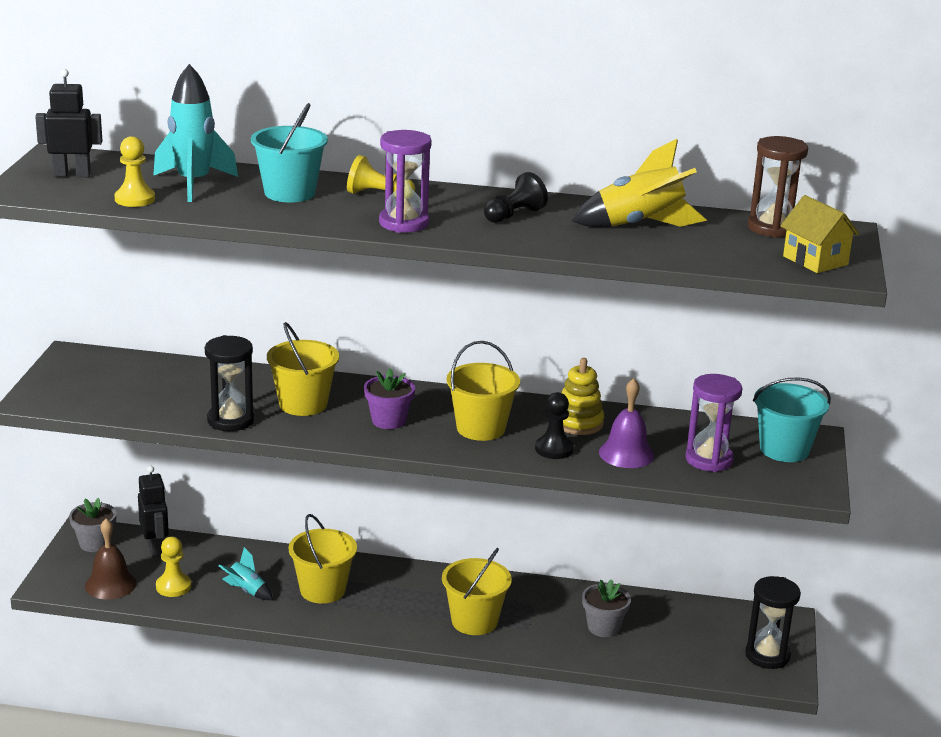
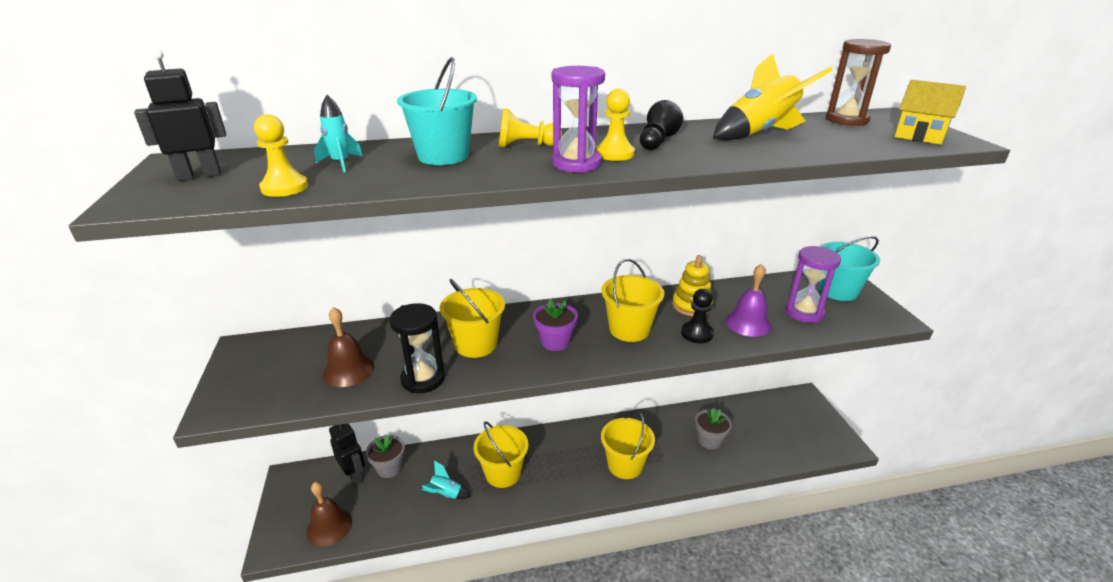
camera: 20 degrees left, 5 degrees up
grey flower pot [69,498,116,552] -> grey flower pot moved to [366,435,405,478]
turquoise rocket [153,64,238,202] -> turquoise rocket [314,95,363,173], size x0.53
yellow pawn [156,537,191,597] -> yellow pawn moved to [596,89,635,161]
black hourglass [745,576,801,669] -> none
none -> brown bell [323,307,375,387]

